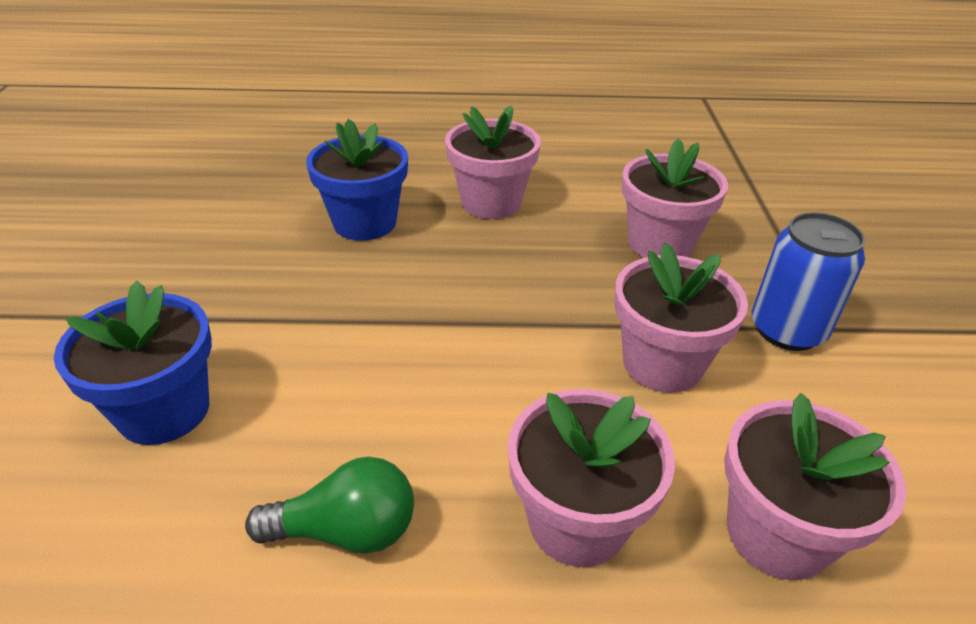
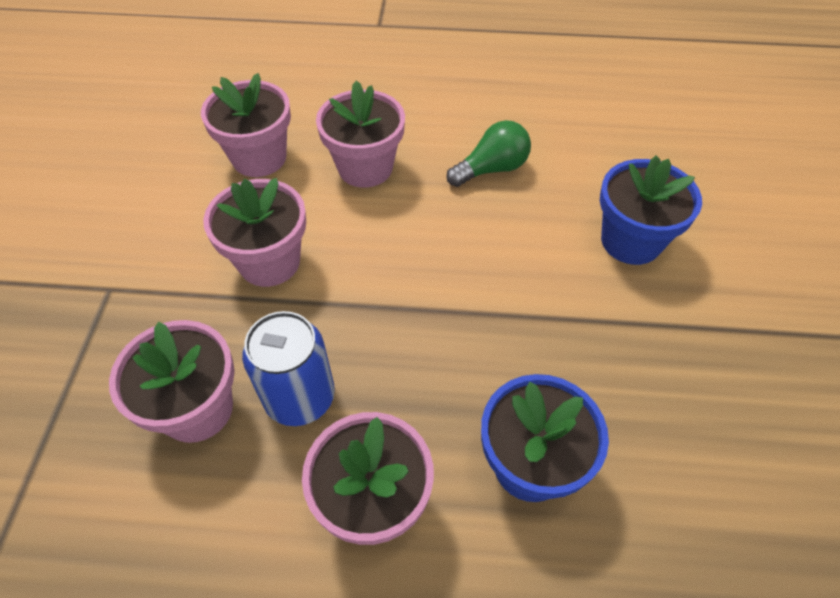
camera: 175 degrees left, 15 degrees up
green light bulb [245,457,414,554] -> green light bulb turned 150 degrees clockwise [446,120,531,187]
blue can [752,212,866,351] -> blue can moved to [242,311,335,426]

